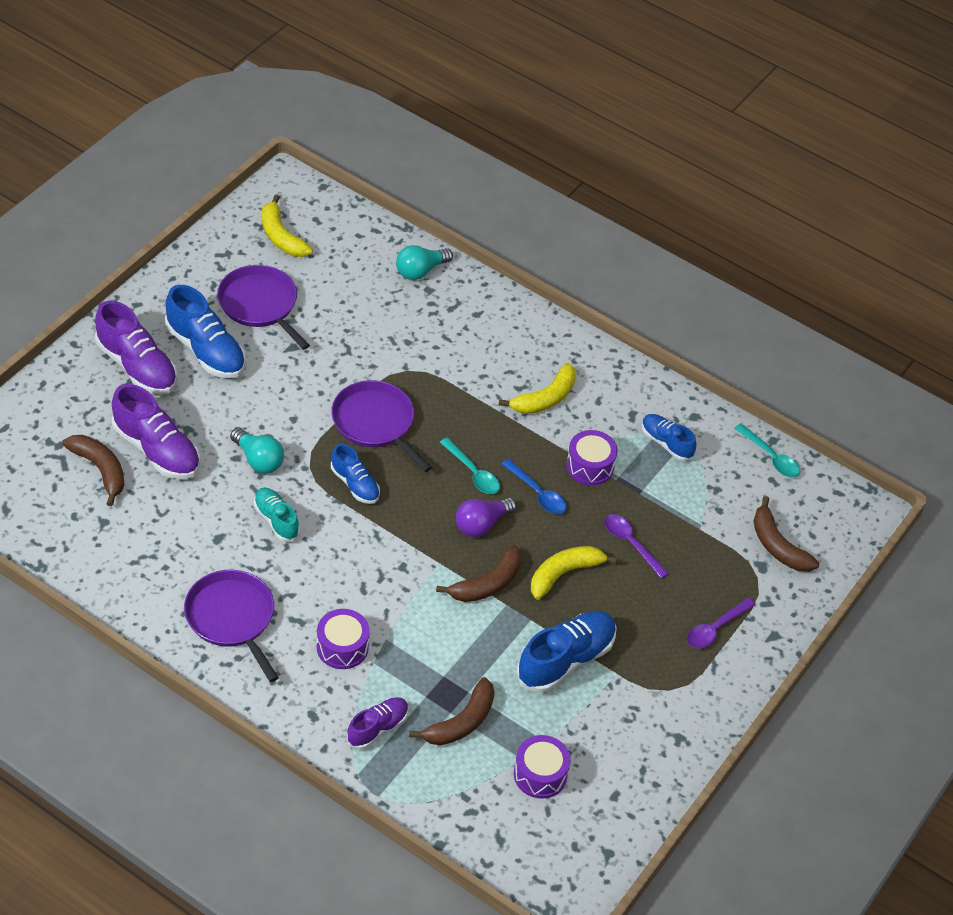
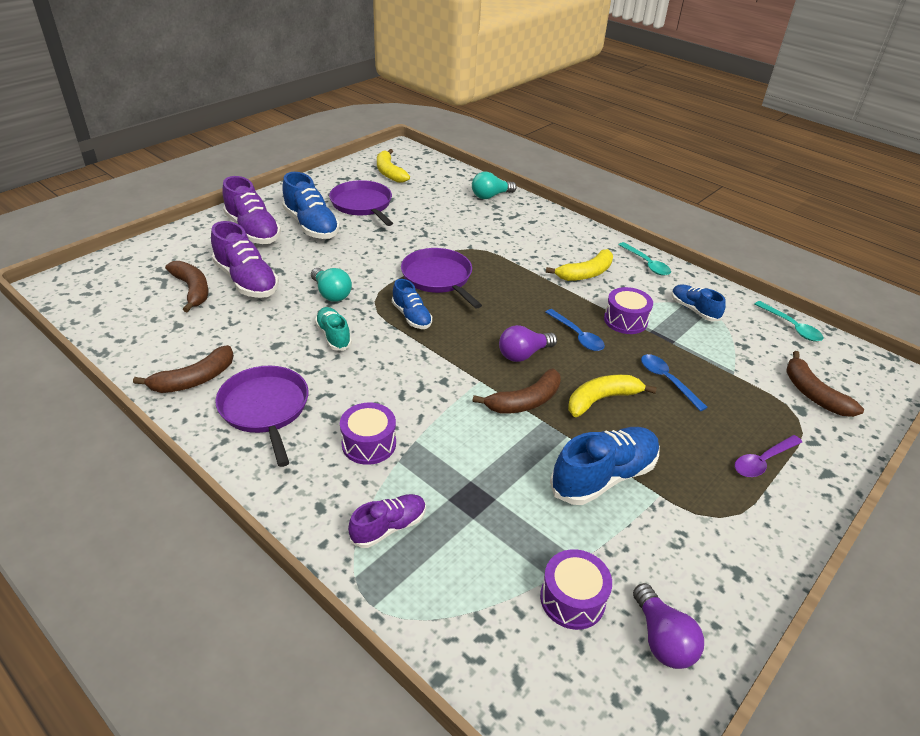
camera: 10 degrees right, 10 degrees down
brown banana [409,677,495,745] -> brown banana moved to [133,345,234,393]
turquoise spoon [440,438,500,494] -> turquoise spoon moved to [618,242,671,276]
purple spoon [604,514,669,579] -> blue spoon [641,354,708,411]
none -> purple light bulb [633,583,704,669]

